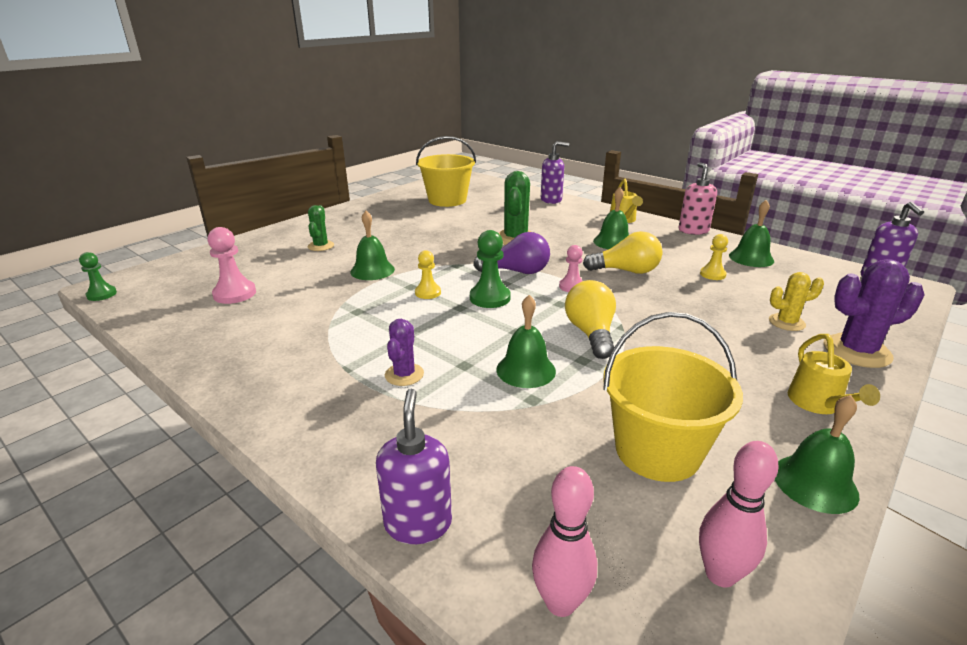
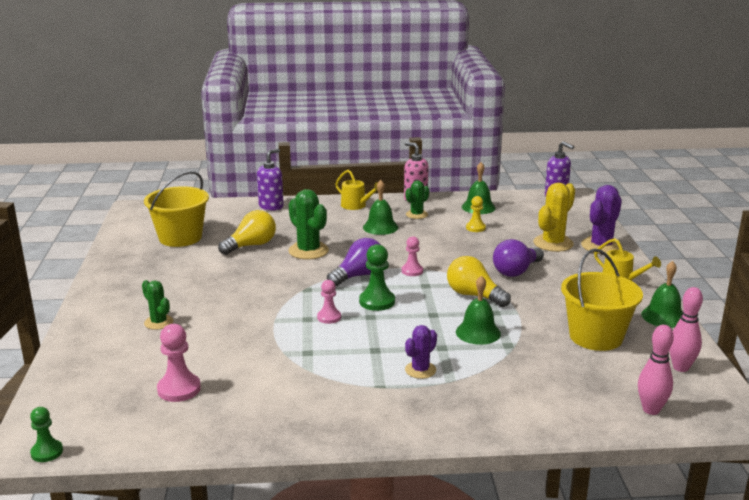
camera: 45 degrees left, 5 degrees down
green bell [350,211,395,280] -> none
purple soap dispenser [376,389,452,544] -> none
purple cactus [385,319,424,386] -> purple cactus turned 75 degrees clockwise [405,325,437,379]
yellow pawn [415,250,441,299] -> pink pawn [317,280,341,324]
yellow light bulb [583,231,663,274] -> yellow light bulb moved to [218,210,276,255]
yellow cactus [769,272,824,331] -> yellow cactus [533,183,575,252], size x1.65
none -> green cactus [405,180,429,219]
none -> purple light bulb [493,239,544,277]

